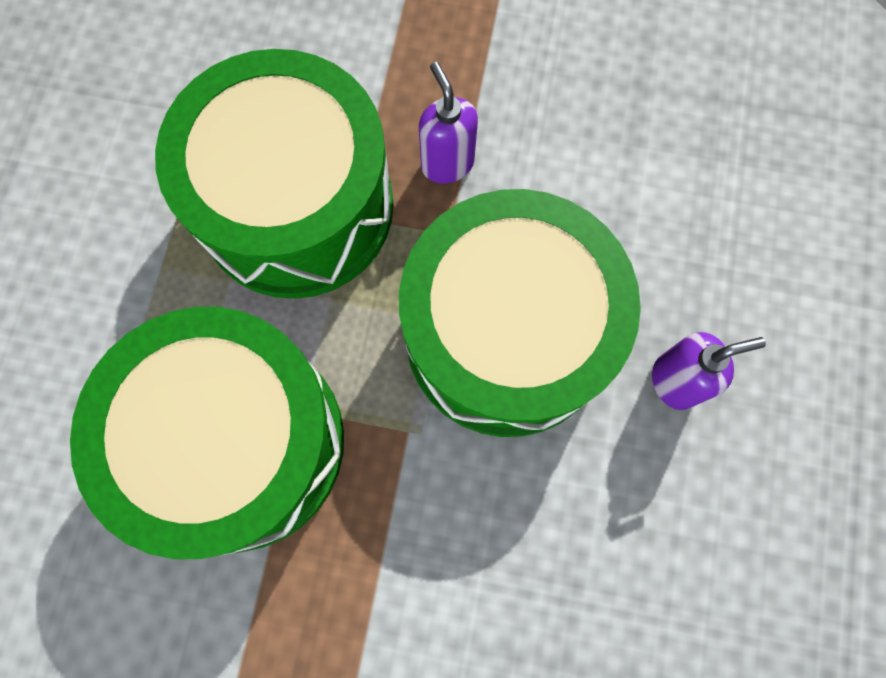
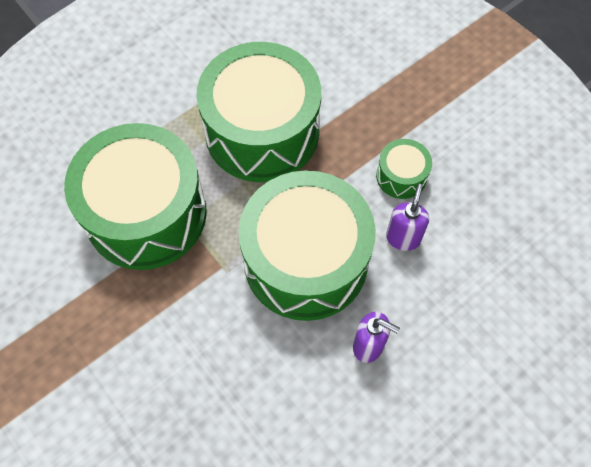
camera: 40 degrees right, 10 degrees down
purple soap dispenser [419,62,478,184] -> purple soap dispenser moved to [386,184,429,251]
none -> green drum [376,139,432,199]

